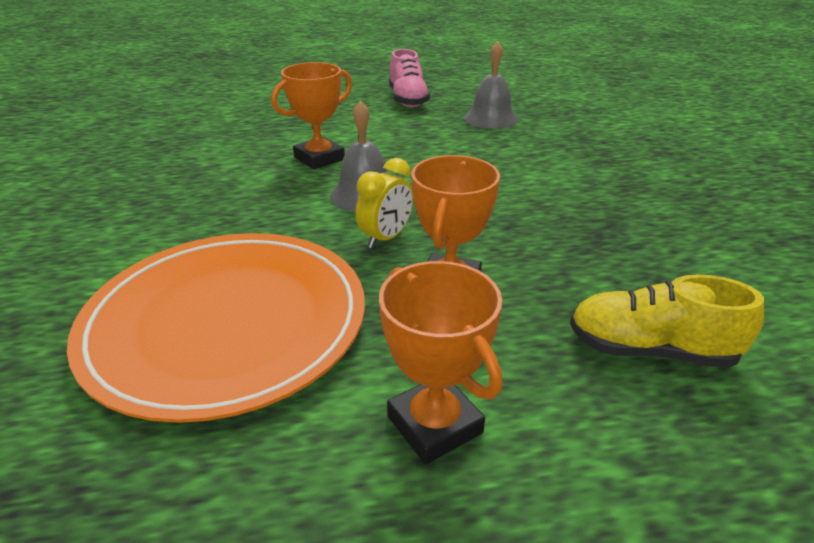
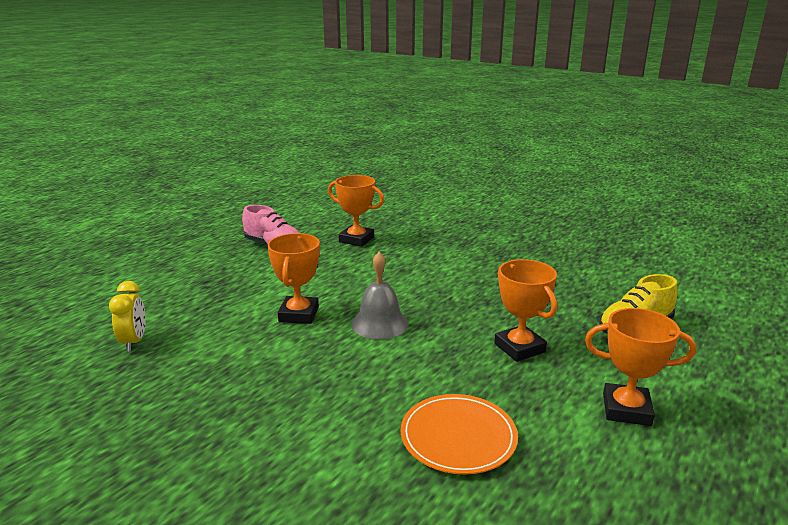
camera: 45 degrees left, 10 degrees down
orange plate [67,233,365,423] -> orange plate [401,394,518,474], size x0.53
yellow clock [356,158,413,249] -> yellow clock moved to [109,281,145,352]
grey bell [464,41,518,129] -> orange trophy [328,175,384,247]

